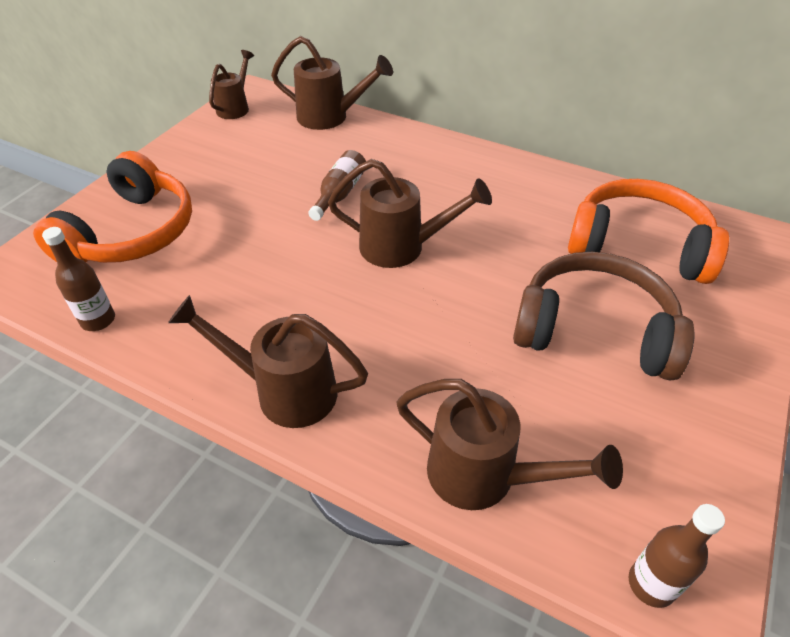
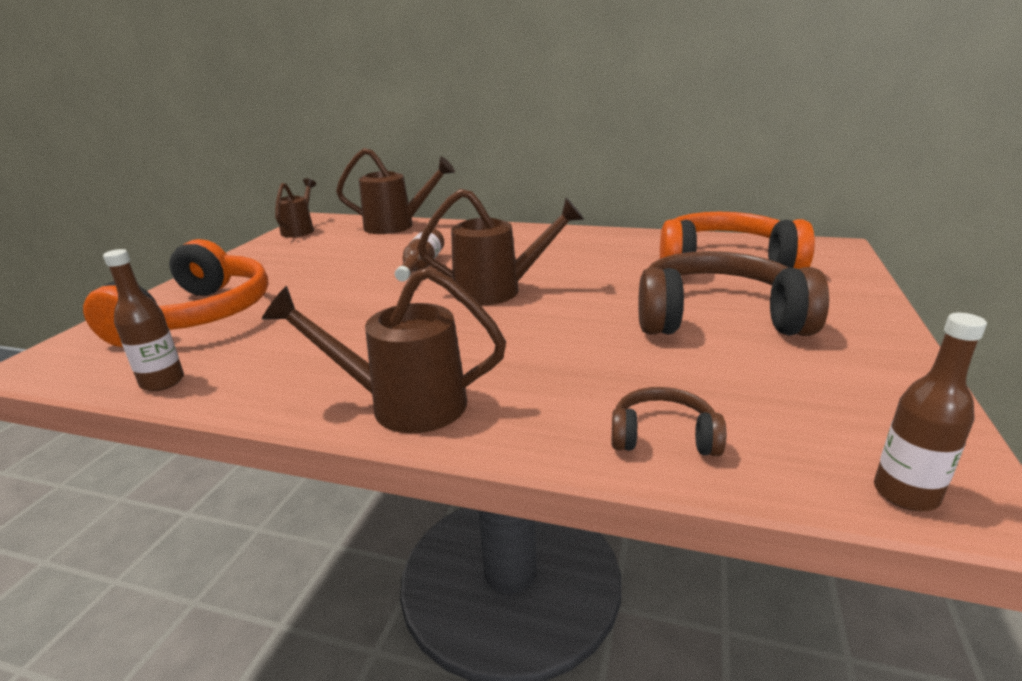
camera: 10 degrees left, 20 degrees down
brown watering can [396,379,623,510] -> brown headphones [612,387,726,456]

